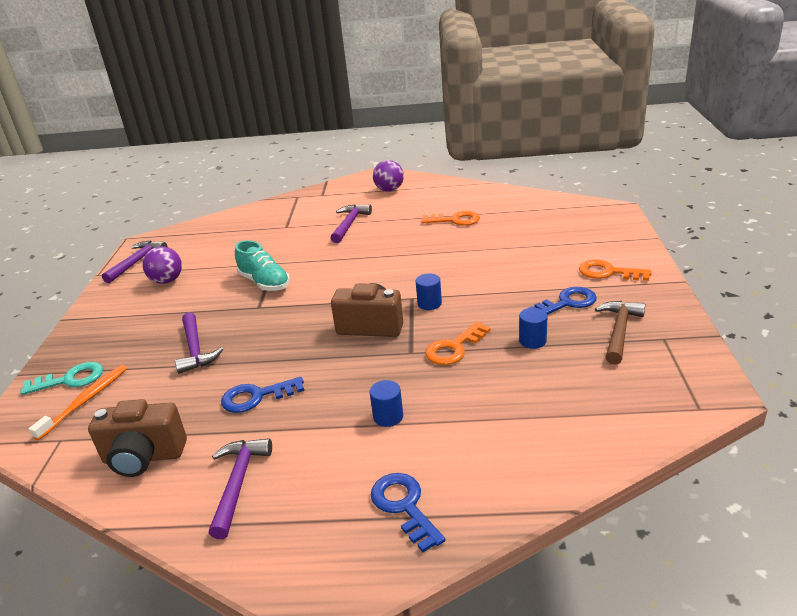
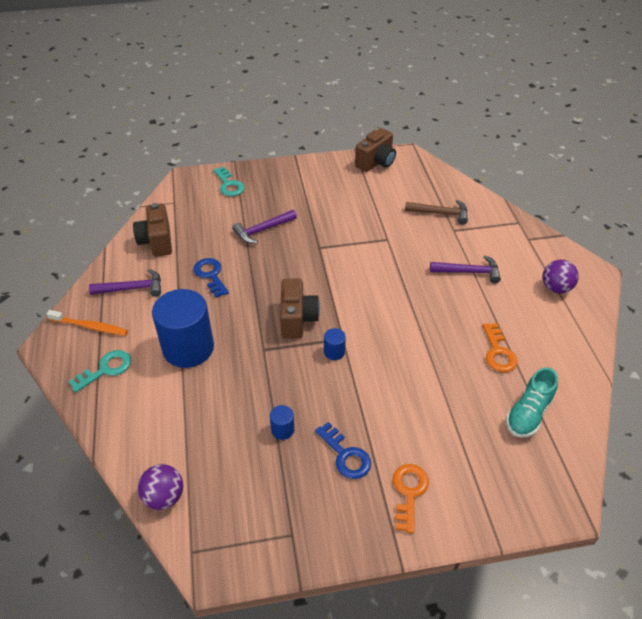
camera: 75 degrees right, 15 degrees up
orange toothbrush [29,365,127,440] -> orange toothbrush moved to [46,310,128,336]
purple hammer [102,241,167,283] -> brown camera [355,128,396,172]
purple ball [142,246,182,284] -> purple ball moved to [138,464,183,510]
turquoise shoe [235,240,290,291] -> turquoise shoe moved to [506,367,558,438]
blue cylinder [370,380,403,427] -> blue cylinder [152,289,214,368], size x2.42
blue key [371,473,445,552] -> turquoise key [68,350,131,393]
orange key [425,322,491,365] -> none
brown hammer [595,301,646,365] -> brown hammer moved to [405,200,468,224]

